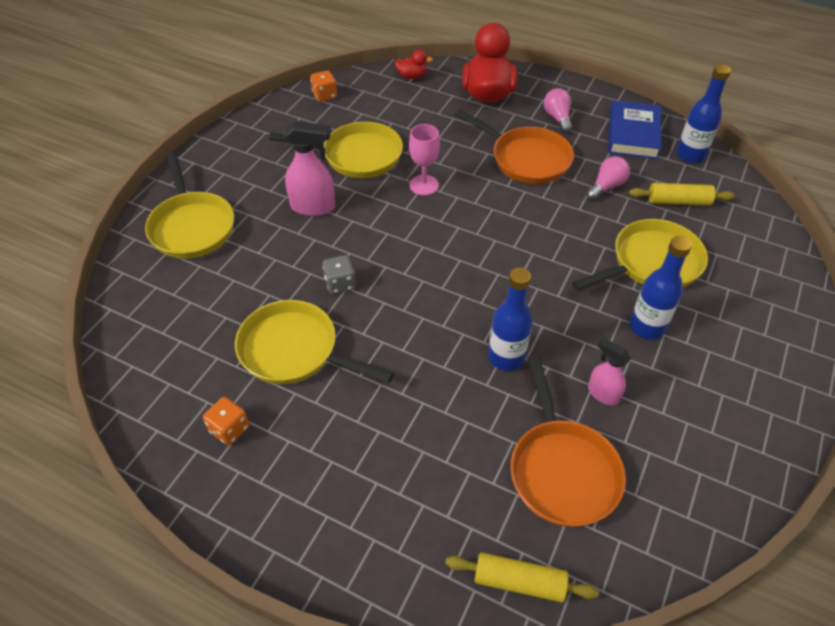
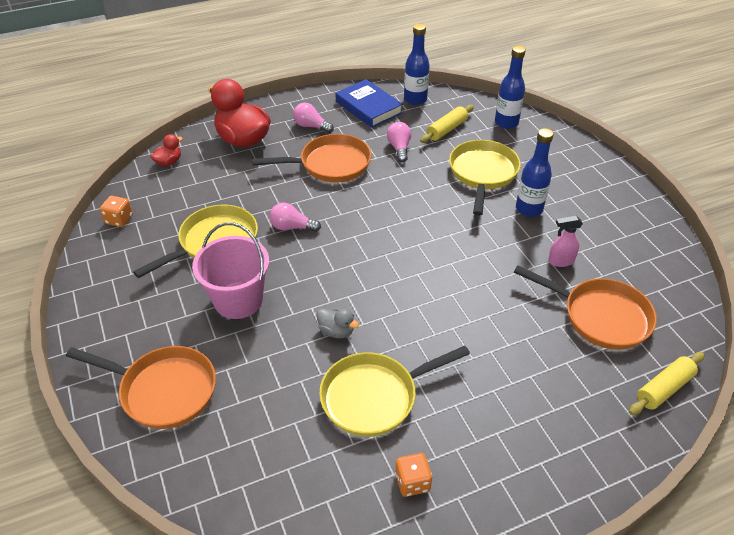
camera: 50 degrees left, 5 degrees down
yellow pan [145,153,234,259] -> orange pan [66,346,216,429]
pink spray bottle [284,120,335,216] -> pink bucket [192,222,269,319]
grey dice [323,255,356,294] -> grey duck [317,308,359,338]
pink goblet [409,124,440,195] -> pink light bulb [270,203,321,232]
blue bottle [488,267,533,371] -> blue bottle moved to [495,46,526,129]

